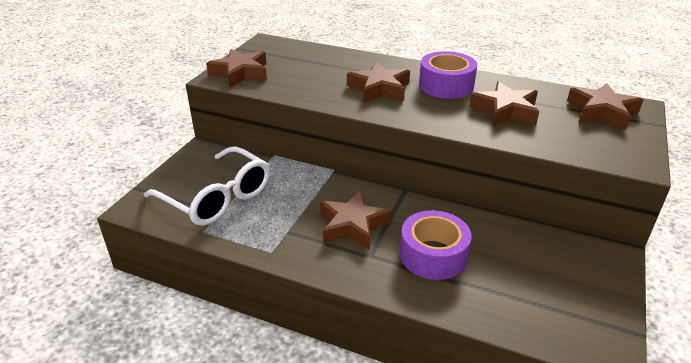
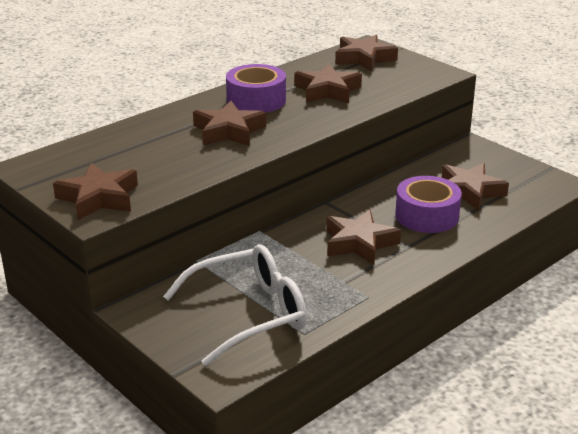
camera: 65 degrees left, 5 degrees down
none -> brown star [442,163,509,211]

